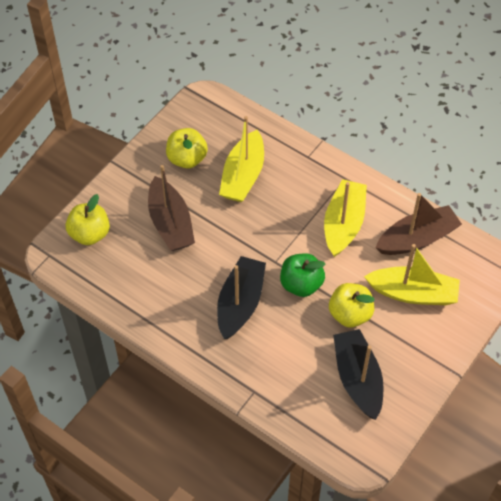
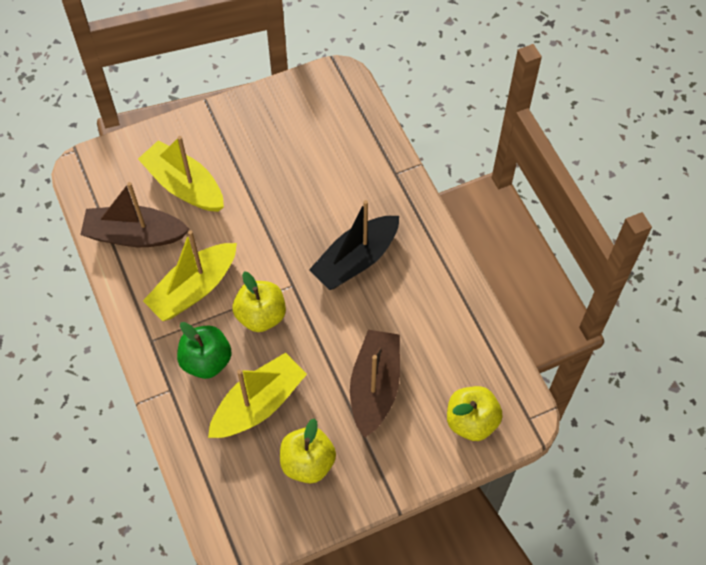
camera: 150 degrees left, 5 degrees up
green apple [280,253,325,297] -> green apple moved to [177,322,232,379]
yellow apple [329,283,375,327] -> yellow apple moved to [233,272,286,332]
black boat [333,329,384,420] -> none

